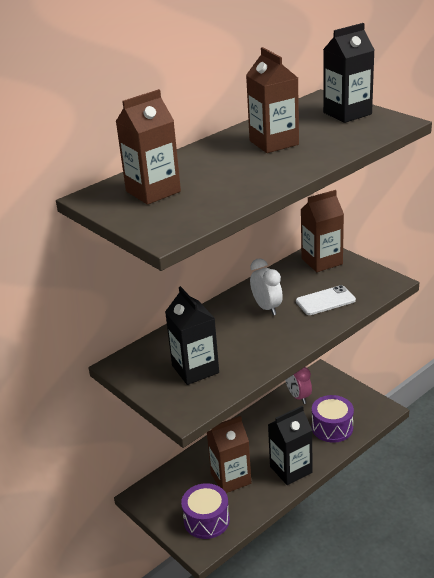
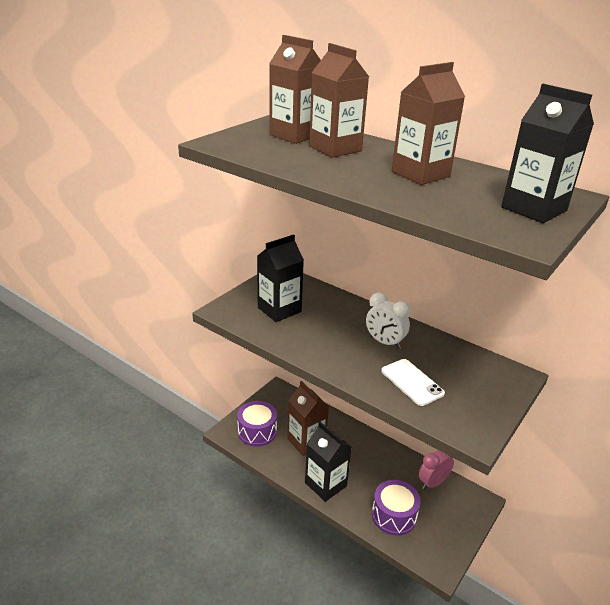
camera: 75 degrees right, 0 degrees up
white clock [250,259,283,315] -> white clock turned 75 degrees clockwise [366,293,411,349]
brown carton [300,190,344,272] -> brown carton moved to [309,43,369,158]

